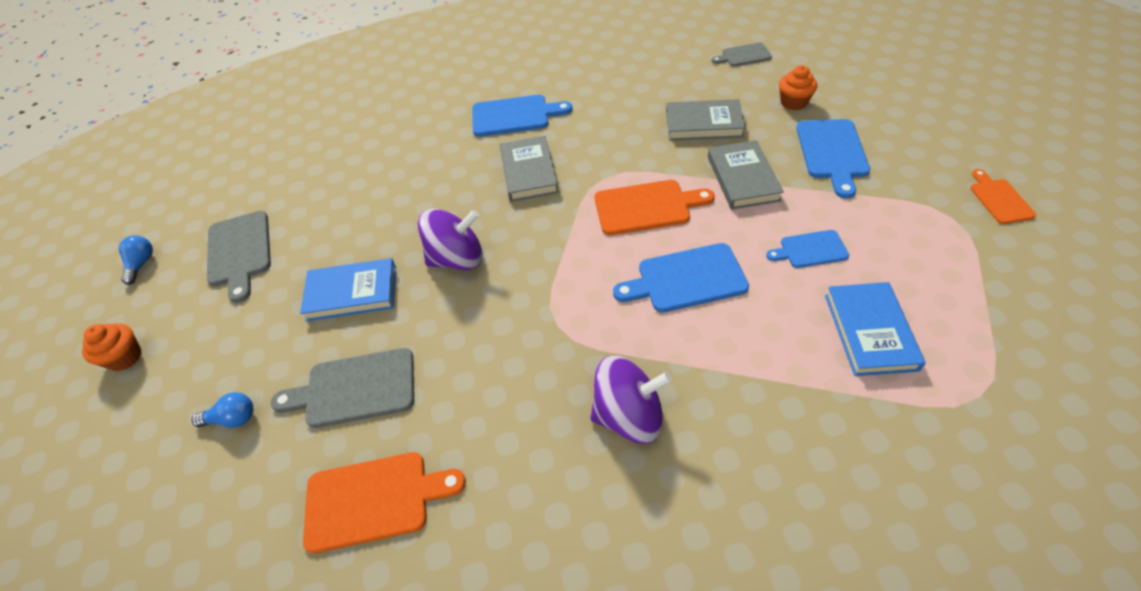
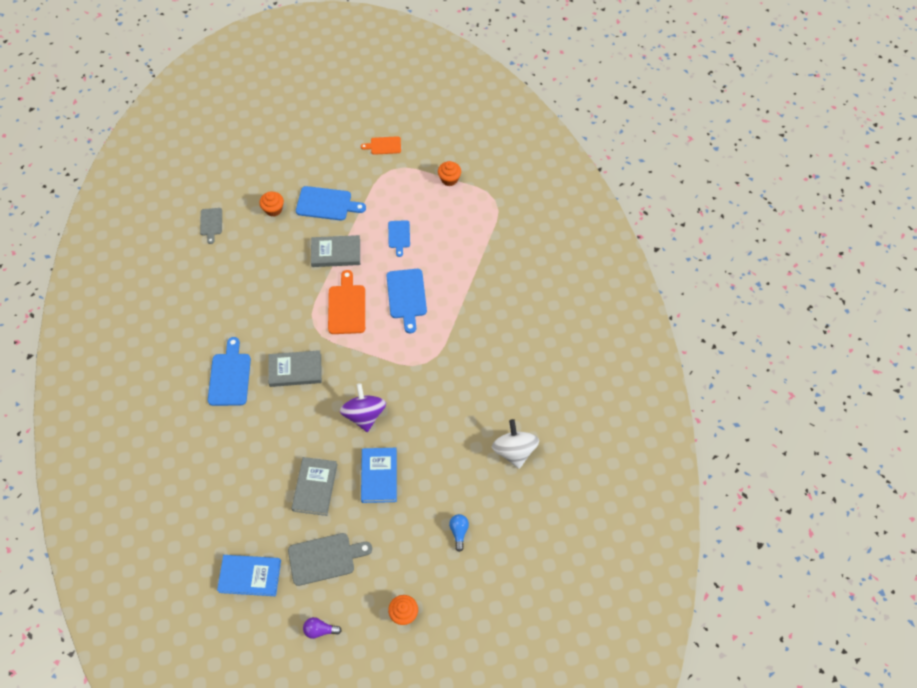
camera: 90 degrees left, 10 degrees up
blue light bulb [119,235,153,285] -> purple light bulb [303,617,342,639]
grey cutting board [271,348,414,428] -> none
orange cutting board [303,452,466,554] -> white spinning top [492,419,539,469]
purple spinning top [590,356,672,444] -> none
grey book [666,99,745,140] -> grey book moved to [292,457,338,516]
blue book [825,282,926,376] -> blue book moved to [217,555,281,596]
none -> orange cupcake [438,161,461,186]

